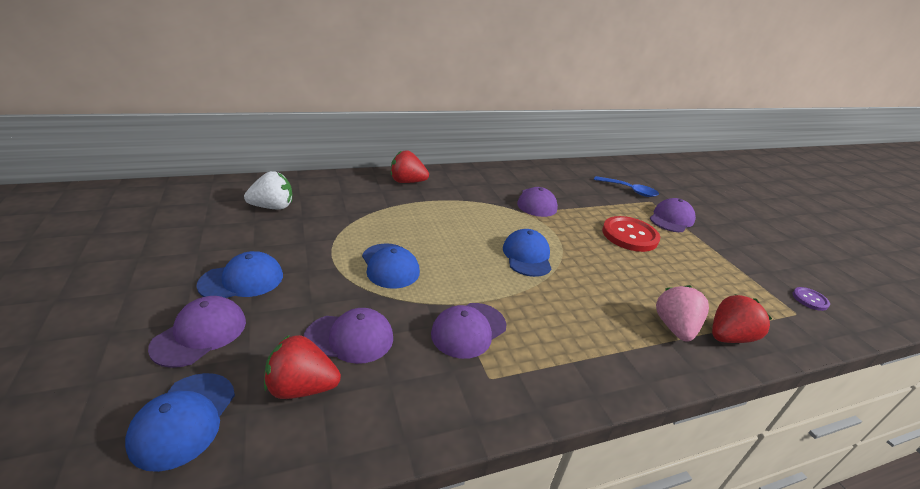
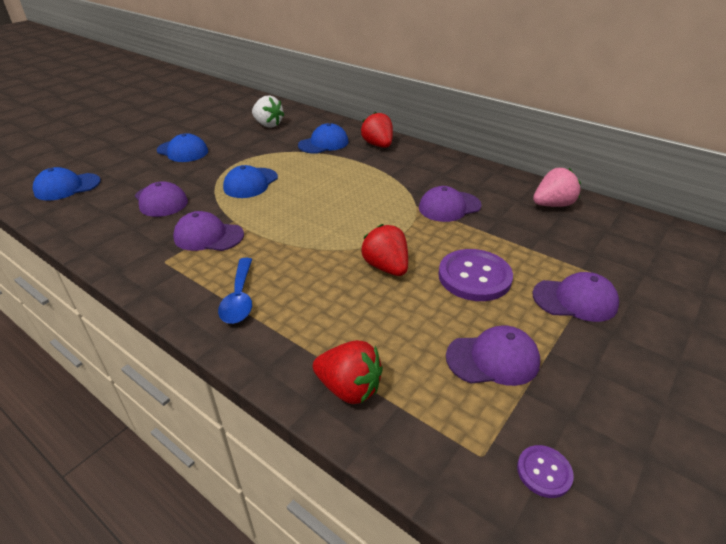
camera: 60 degrees right, 5 degrees up
purple cap [148,296,246,368] -> purple cap moved to [446,325,540,386]
red strawberry [264,335,341,399] -> red strawberry moved to [361,224,408,276]
blue cap [503,229,551,277] -> blue cap moved to [298,123,349,154]
blue spoon [594,176,659,197] -> blue spoon moved to [218,258,252,324]
red button [602,216,660,252] -> purple button [438,249,513,301]
pink strawberry [656,285,709,342] -> pink strawberry moved to [533,168,581,207]

